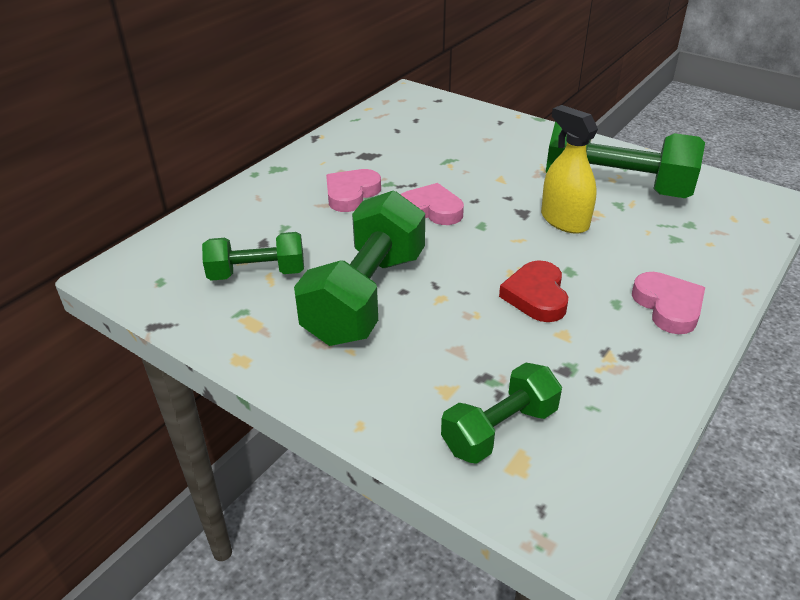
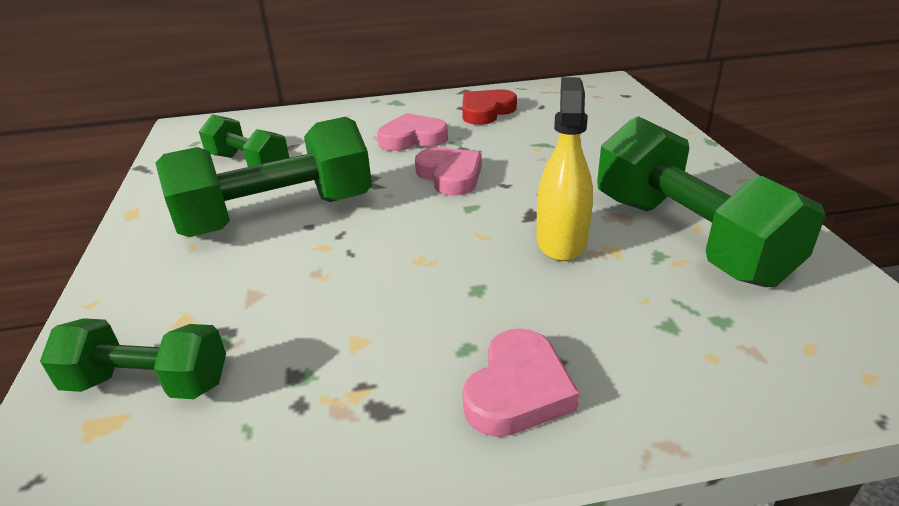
camera: 45 degrees right, 5 degrees down
red heart [499,260,568,322] -> red heart moved to [462,89,517,125]

